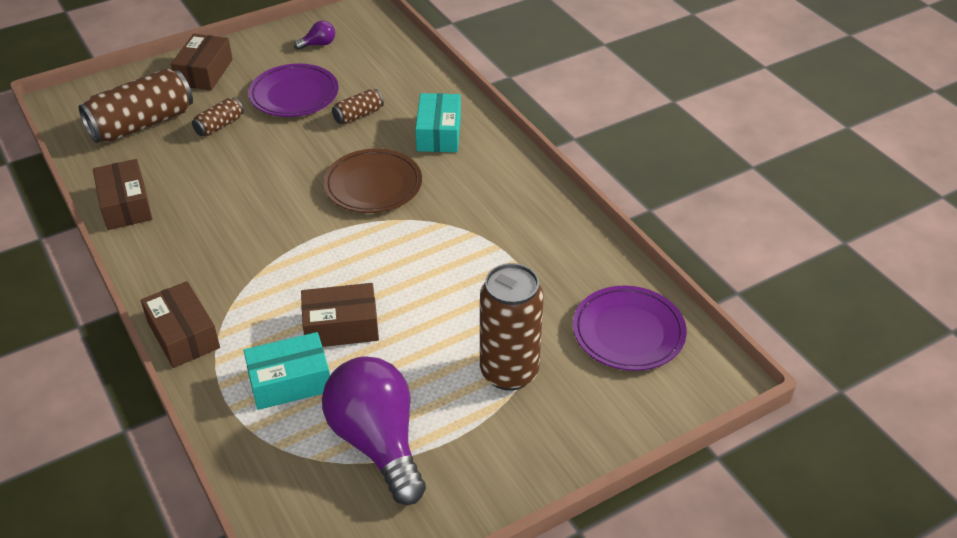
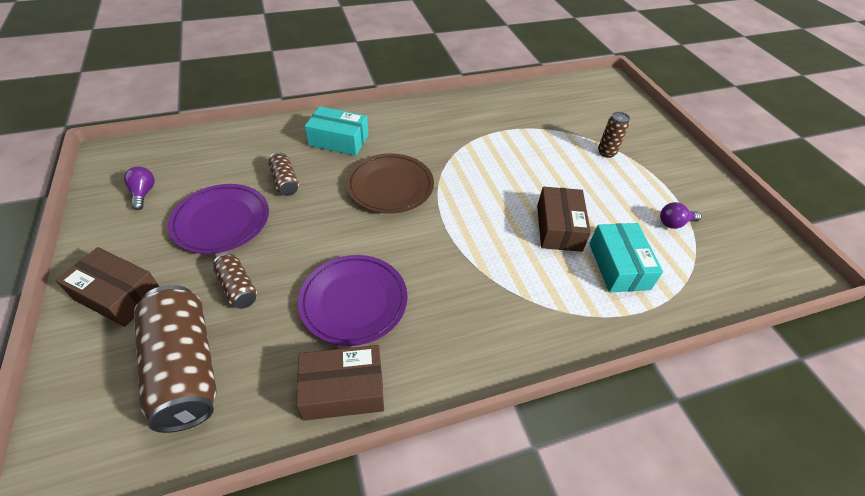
camera: 80 degrees left, 5 degrees up
brown box [141,281,220,368] -> none
purple light bulb [322,356,426,505] -> purple light bulb [660,202,702,229], size x0.41
brown can [480,263,544,391] -> brown can [598,112,630,158], size x0.49
purple plate [573,286,687,371] -> purple plate moved to [298,255,407,346]

